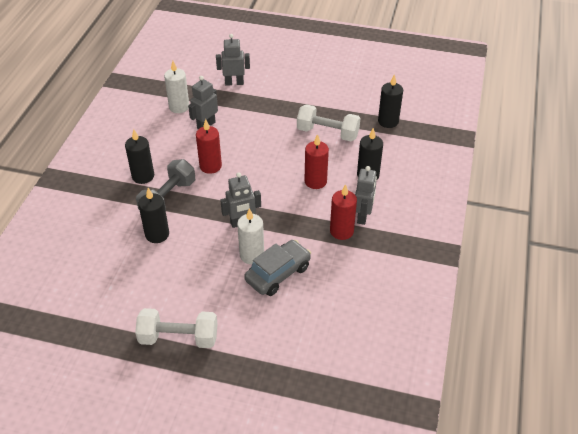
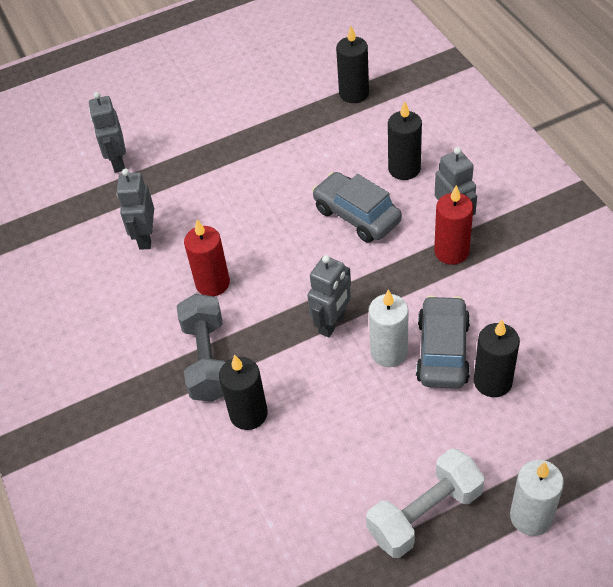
camera: 35 degrees left, 5 degrees up
black candle [125,129,154,184] -> black candle moved to [474,320,520,397]
white candle [164,61,189,113] -> white candle moved to [510,460,564,536]
grey robot [216,34,250,86] -> grey robot turned 60 degrees counterclockwise [89,92,126,173]
white dumbbell [297,104,360,141] -> none
red candle [304,134,329,189] -> grey car [312,172,402,243]

